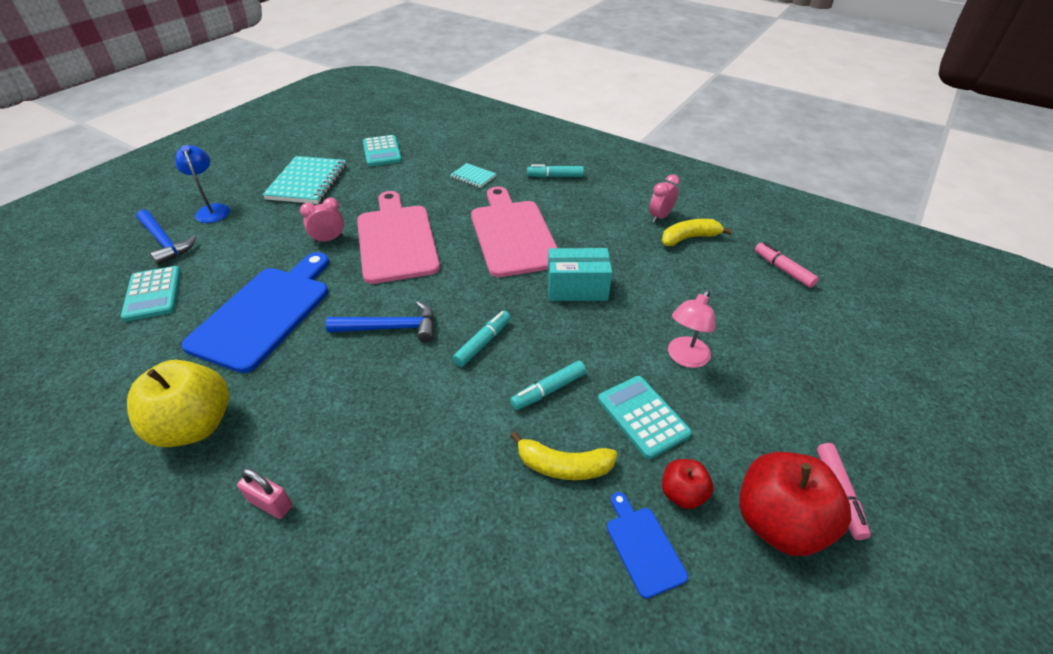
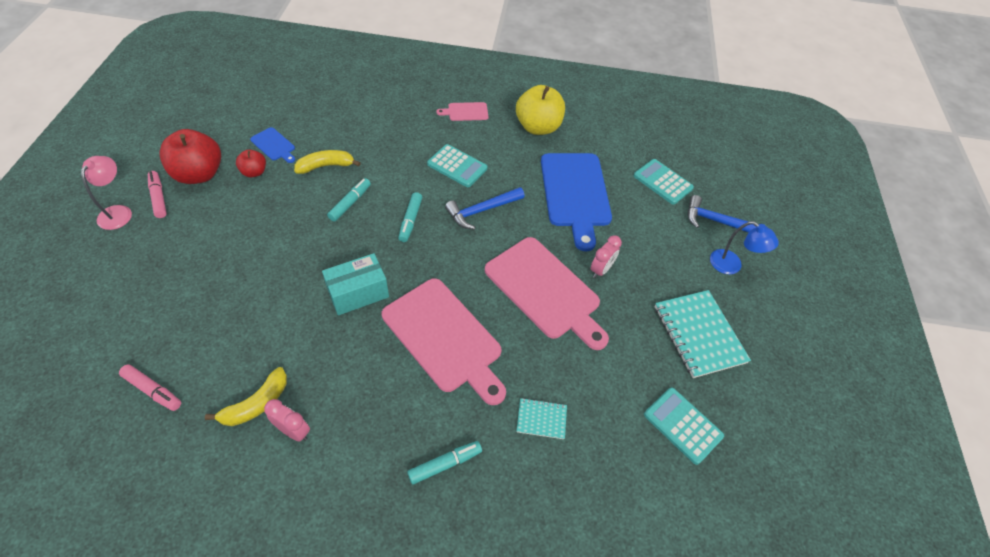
camera: 150 degrees right, 10 degrees up
pink padlock [237,468,292,519] -> pink cutting board [436,102,489,121]
turquoise calculator [598,376,692,459] -> turquoise calculator moved to [427,144,487,187]
pink clock [649,174,680,223] -> pink clock turned 75 degrees counterclockwise [264,399,310,442]
pink lamp [668,289,715,368] -> pink lamp moved to [81,156,132,230]

